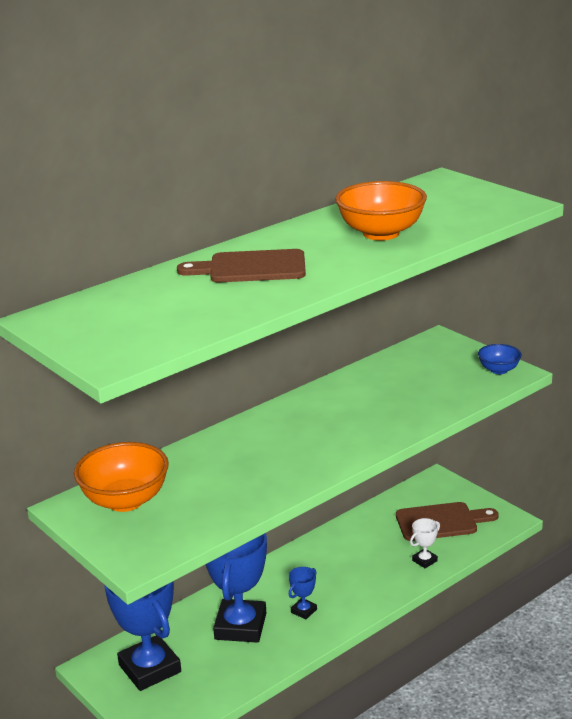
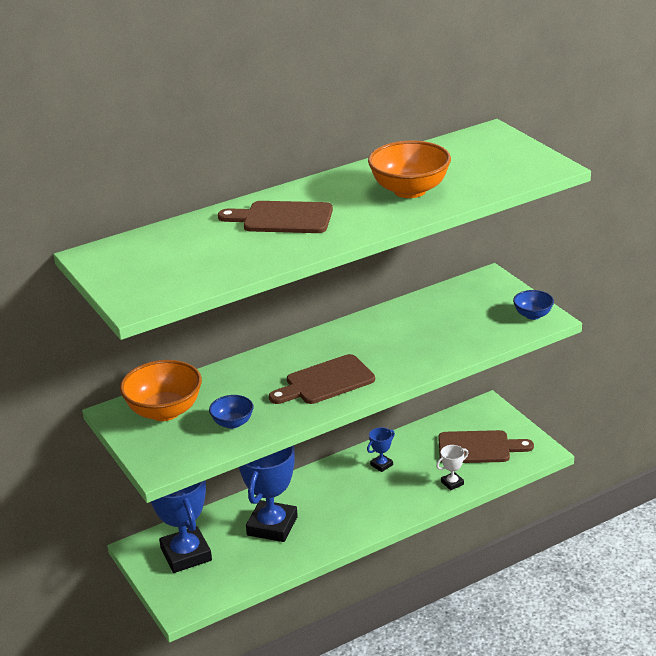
camera: 10 degrees right, 5 degrees up
blue trophy [289,567,317,620] -> blue trophy moved to [367,427,395,472]
none -> blue bowl [209,395,253,429]
none -> brown cutting board [269,354,375,404]

